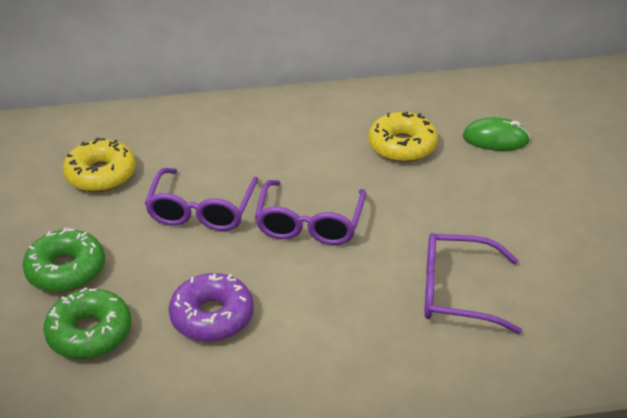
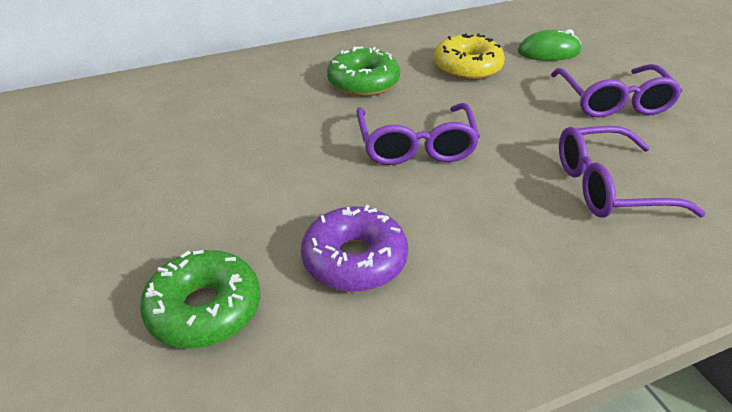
camera: 15 degrees left, 0 degrees up
green donut [23,227,105,292] -> green donut moved to [327,46,400,96]
yellow donut [63,138,136,192] -> none
purple glasses [145,168,259,231] -> purple glasses moved to [551,64,682,117]

